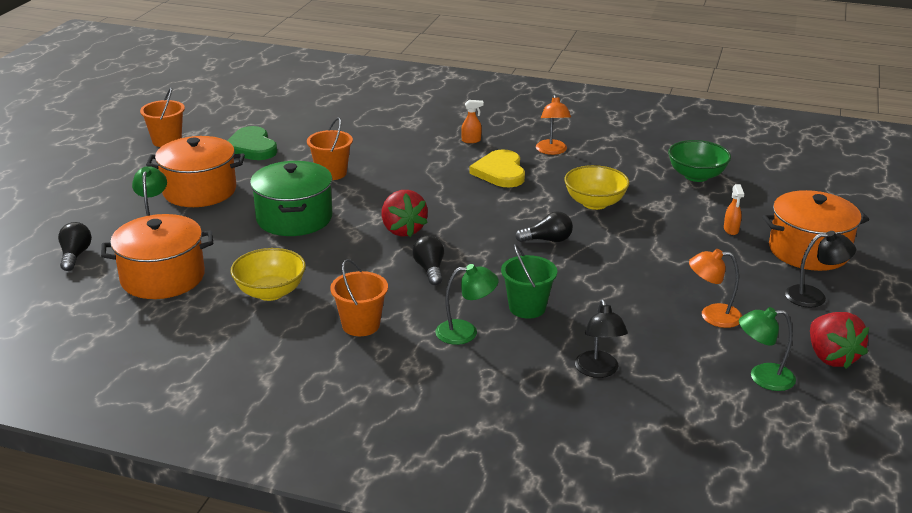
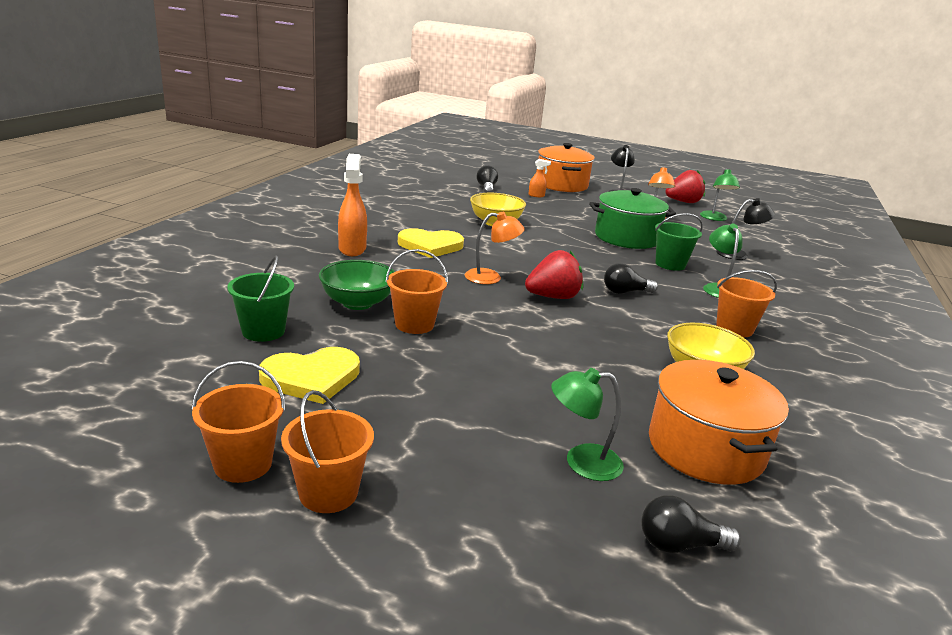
camera: 90 degrees left, 5 degrees down
orange pot [146,136,245,207] -> none
green heart [227,126,277,160] -> yellow heart [259,347,360,404]
green pot [250,161,333,236] -> green pot moved to [589,188,676,249]
orange spray bottle [461,100,484,143] -> orange spray bottle [338,154,367,256], size x1.93
black light bulb [515,211,573,242] -> black light bulb moved to [477,165,498,193]
orange lamp [536,95,571,155] -> orange lamp moved to [465,212,525,284]
green bowl [668,140,731,182] -> green bowl moved to [319,260,395,310]
none -> green bucket [227,255,294,342]
none -> orange bucket [281,390,374,513]

